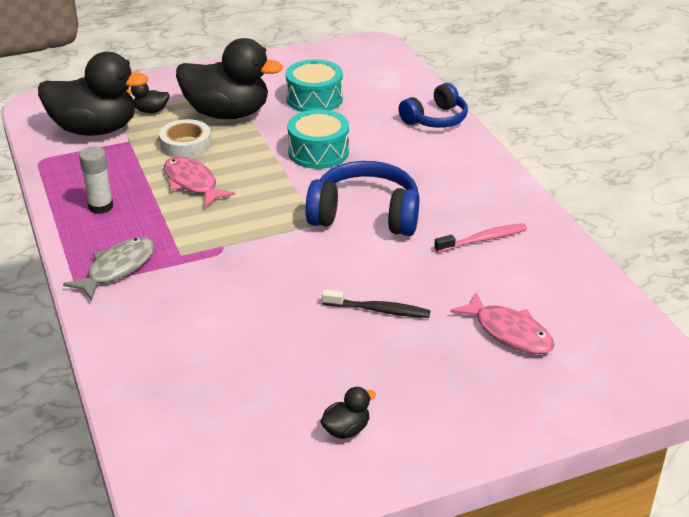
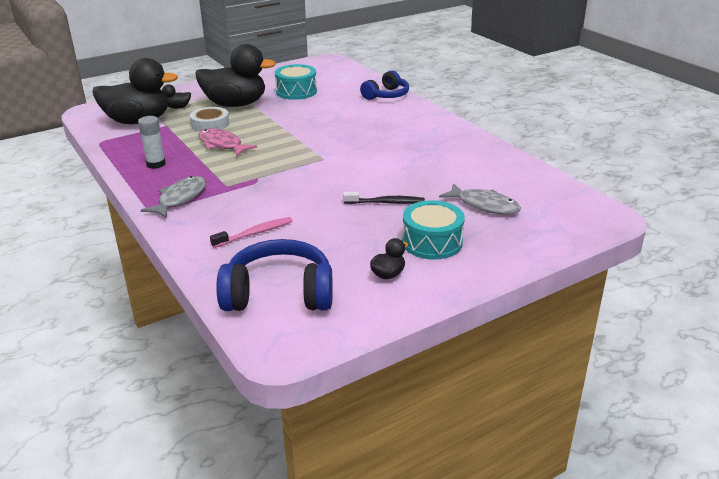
camera: 10 degrees left, 5 degrees down
turquoise drum [287,109,349,169] -> turquoise drum moved to [402,200,465,260]
blue headphones [305,161,420,236] -> blue headphones moved to [216,239,333,311]
pink toothbrush [434,223,527,253] -> pink toothbrush moved to [210,217,292,248]
pink fish [450,292,554,354] -> grey fish [439,183,521,214]

